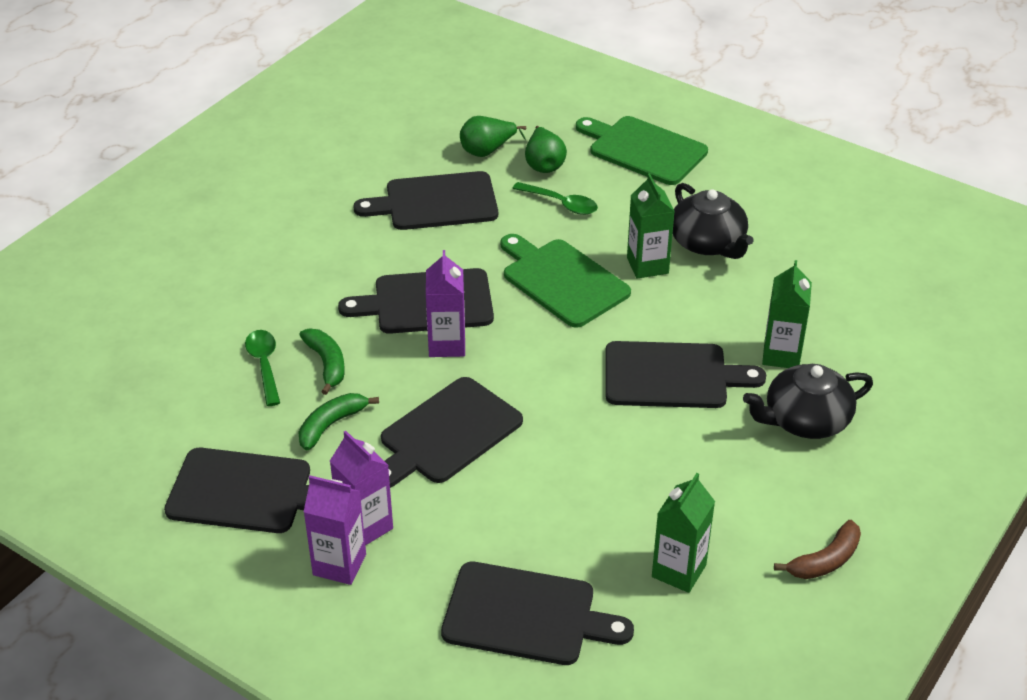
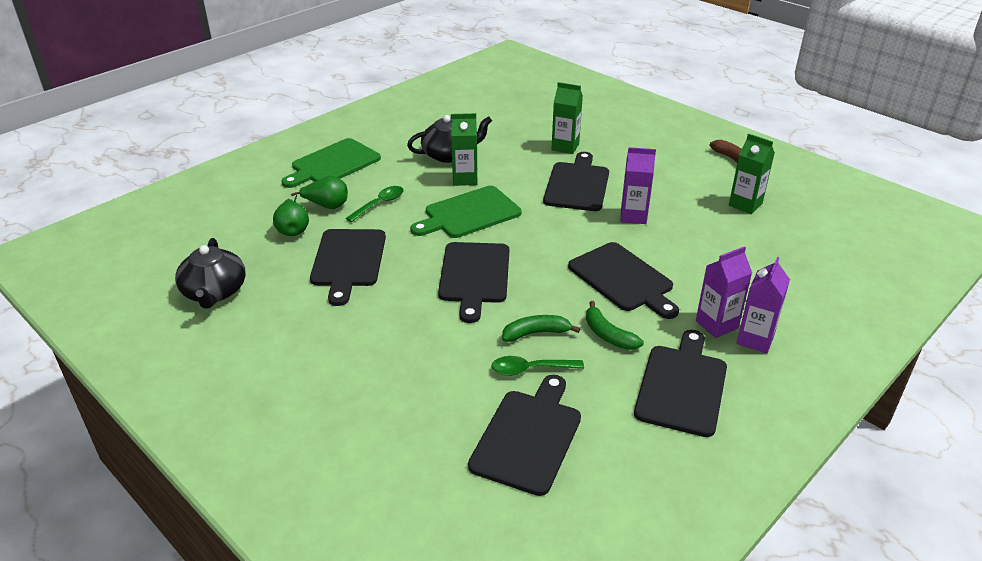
camera: 80 degrees left, 5 degrees down
purple carton [426,250,465,357] -> purple carton moved to [621,147,656,224]
black cutting board [441,562,634,665] -> black cutting board moved to [468,375,581,496]
black teapot [743,364,873,439] -> black teapot moved to [175,238,246,309]

